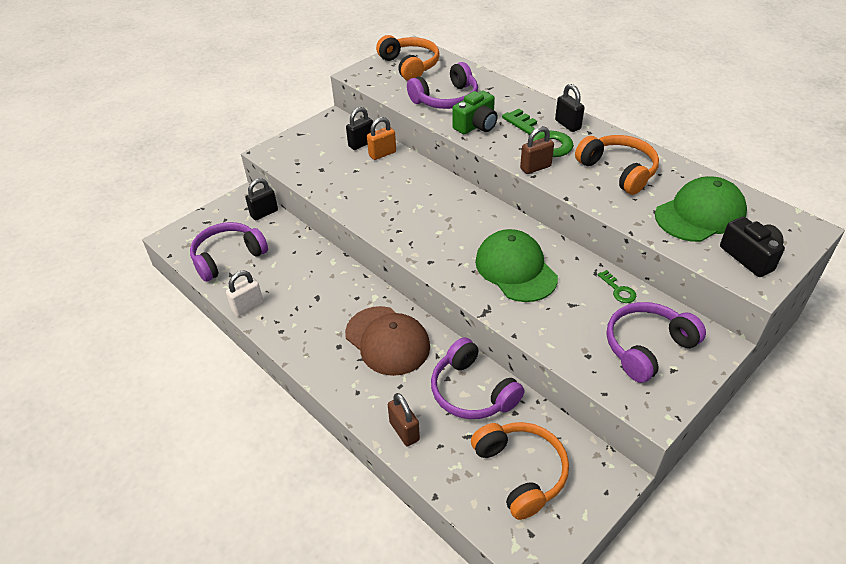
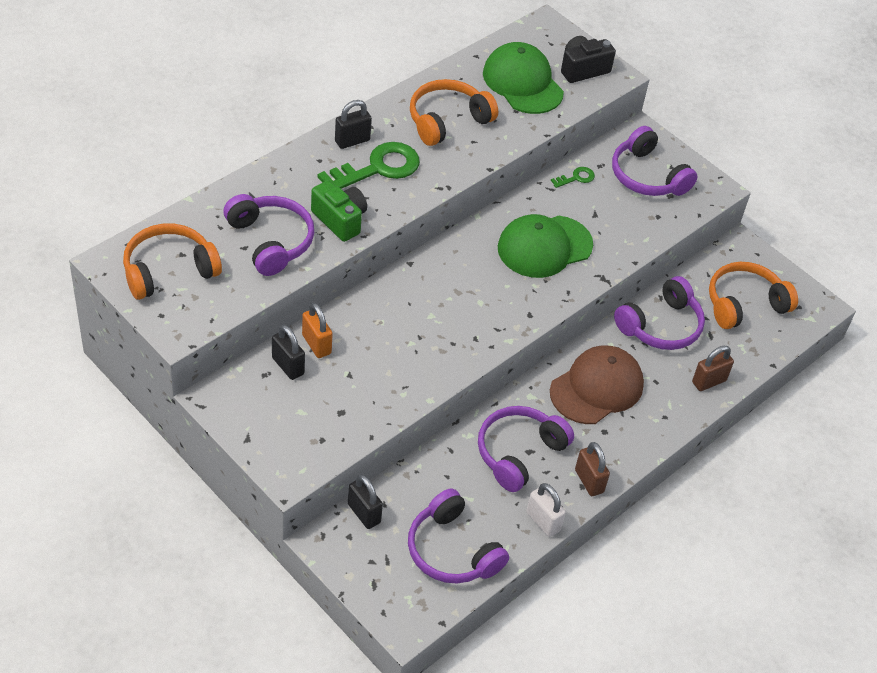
camera: 95 degrees left, 5 degrees up
brown padlock [520,126,554,174] -> brown padlock moved to [575,442,610,496]
none -> purple headphones [478,406,574,492]

